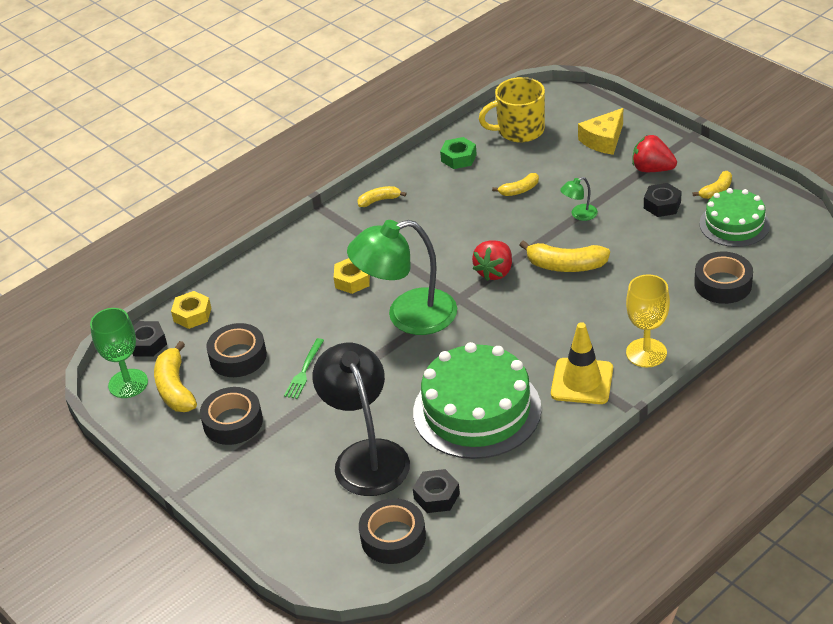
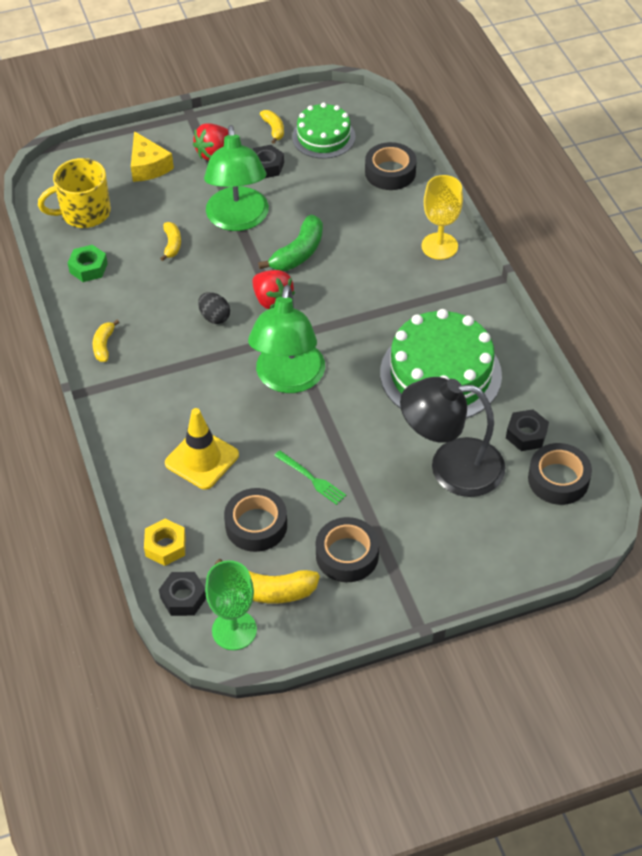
camera: 70 degrees left, 10 degrees up
yellow nut [334,258,370,294] -> none
yellow mug [479,77,545,142] -> yellow mug turned 60 degrees clockwise [38,158,111,228]
yellow banana [519,240,610,272] -> green banana [258,215,323,271]
yellow traffic cone [551,322,613,404] -> yellow traffic cone moved to [165,408,239,490]
green lamp [560,177,598,221] -> green lamp [204,125,269,231], size x2.47
none -> black egg [198,292,230,324]

